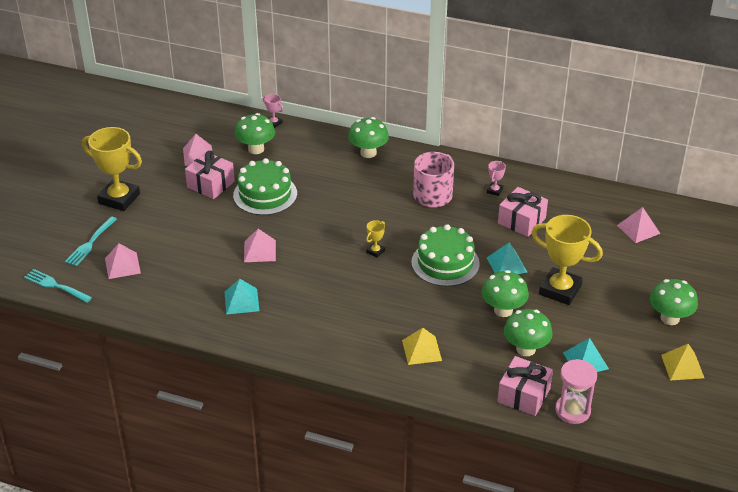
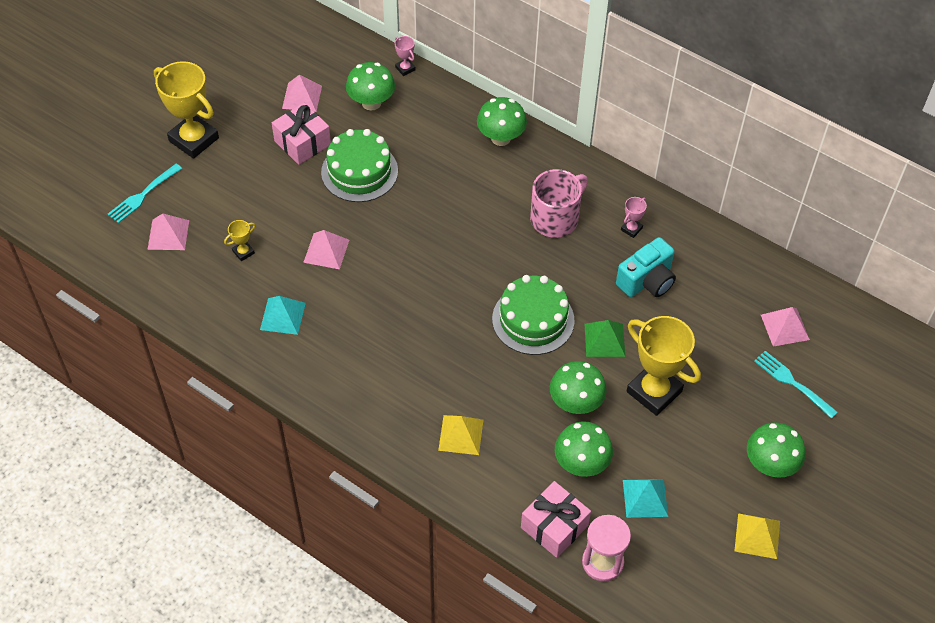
camera: 15 degrees right, 15 degrees up
turquoise fork [24,269,92,303] -> turquoise fork moved to [754,351,838,419]
yellow trophy [366,220,385,258] -> yellow trophy moved to [224,220,255,261]
turquoise pyramid [487,243,527,274] -> green pyramid [584,320,625,357]
pink gift [498,187,548,237] -> turquoise camera [616,237,676,297]

